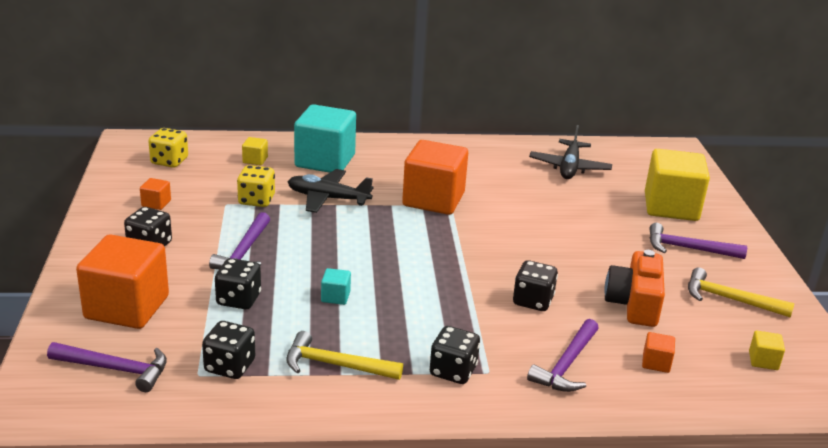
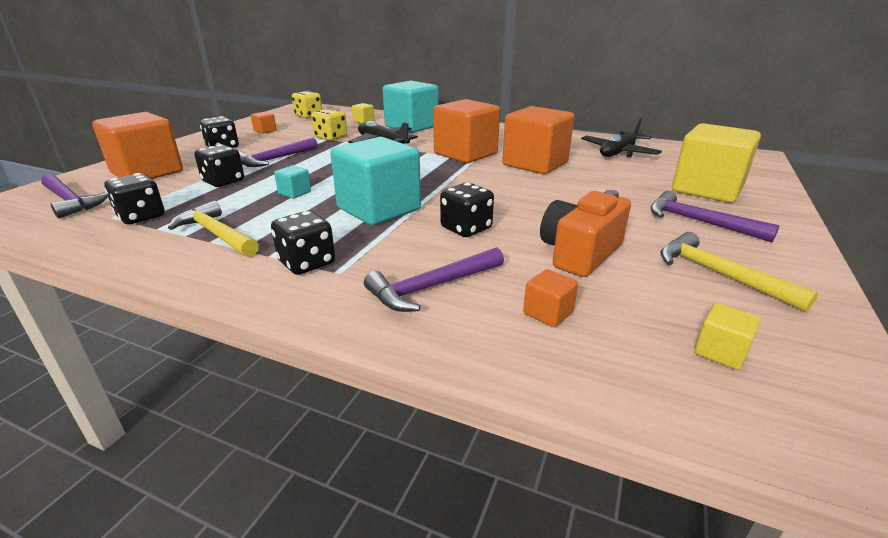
camera: 30 degrees right, 0 degrees up
none -> turquoise cube [330,137,421,225]
none -> orange cube [502,106,574,174]

